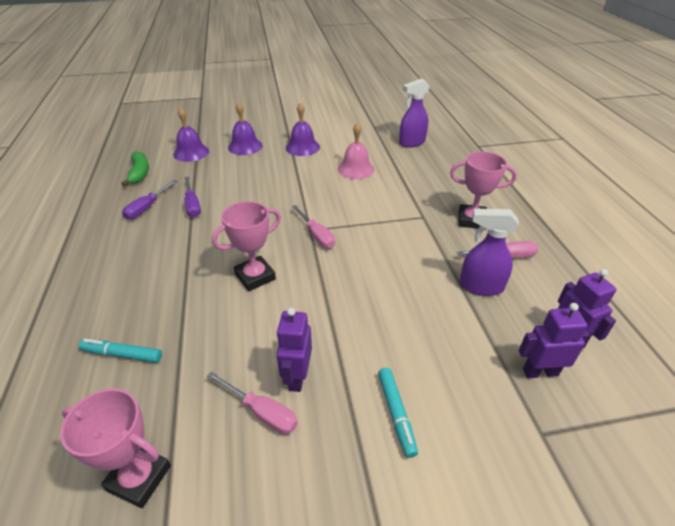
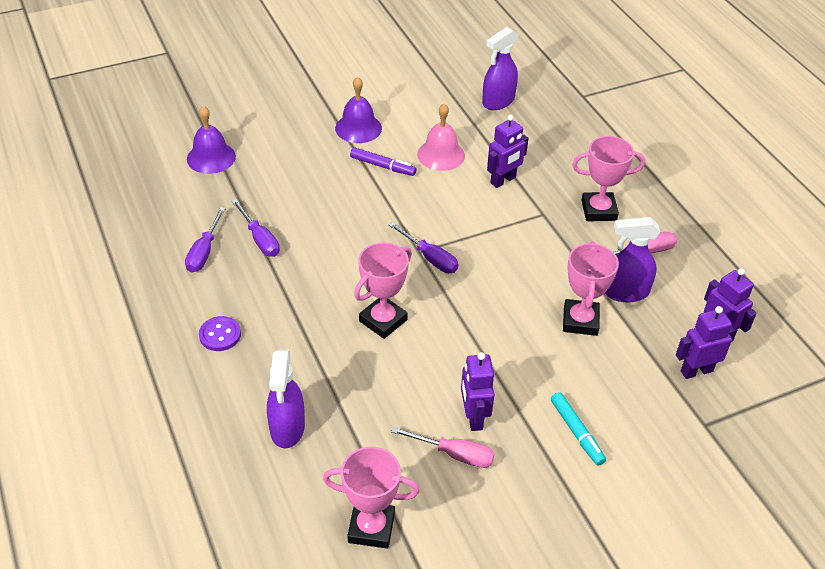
camera: 15 degrees left, 5 degrees up
turquoise marker [79,339,162,363] -> purple spray bottle [267,349,305,448]
green banana [121,151,149,187] -> none
purple bell [228,102,263,155] -> none
pink screwdriver [292,205,335,248] -> purple screwdriver [388,222,458,273]
none -> purple button [199,316,241,351]
none -> purple marker [350,148,417,176]
none -> purple robot [487,115,529,188]
none -> pink trophy [563,241,619,336]

